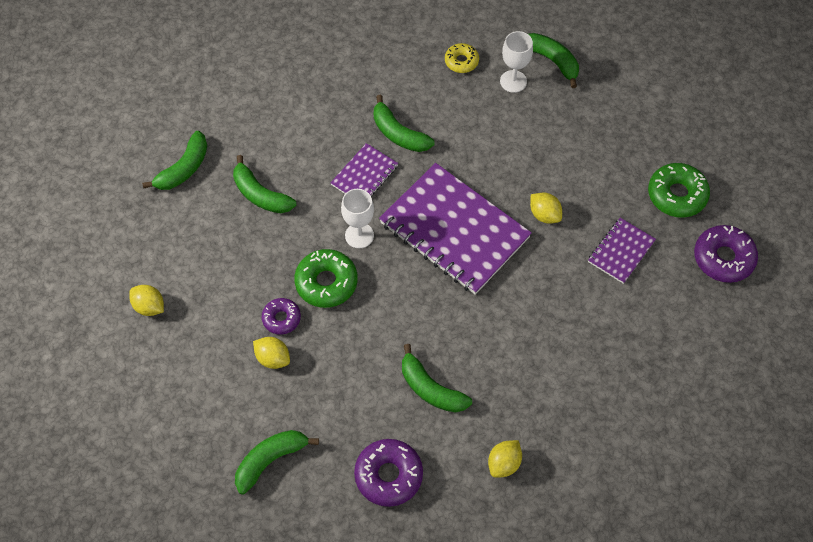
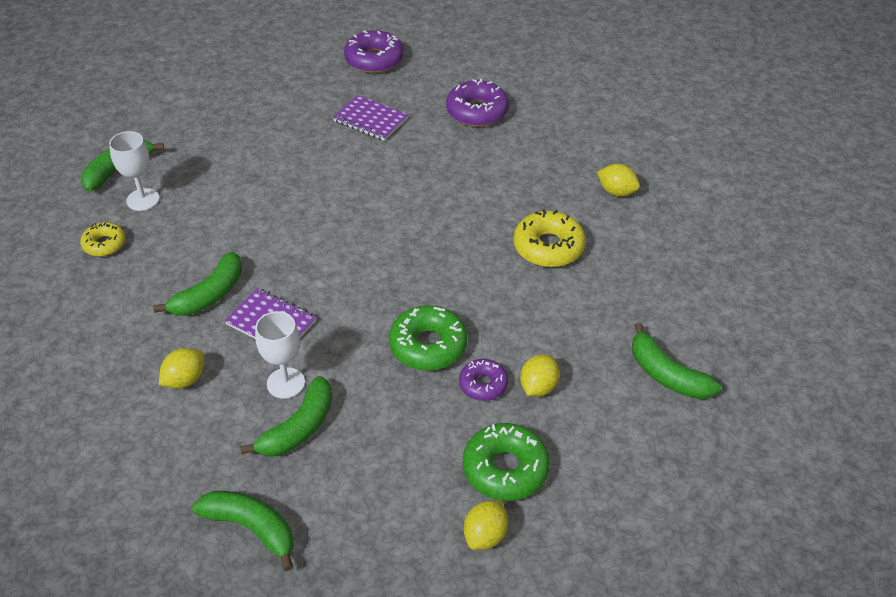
camera: 95 degrees left, 15 degrees down
white goblet [341,189,374,248] -> white goblet moved to [255,311,305,399]
purple donut [354,439,423,507] -> purple donut moved to [446,79,509,127]
purple notebook [379,163,532,295] -> none
green banana [402,344,472,413] -> yellow donut [513,209,586,267]
yellow lemon [530,192,562,224] -> yellow lemon moved to [159,348,205,389]
green donut [648,163,710,218] -> green donut moved to [463,423,550,501]

